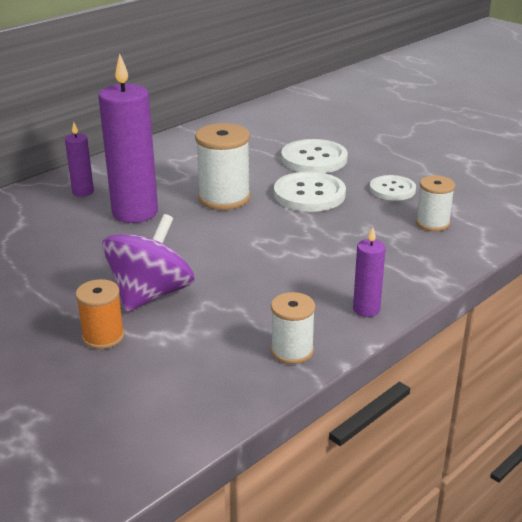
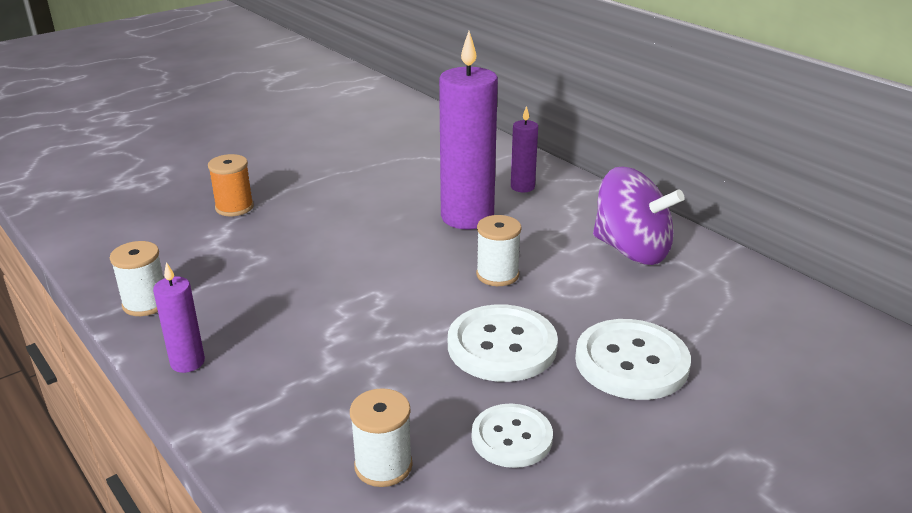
camera: 95 degrees right, 0 degrees up
purple spinning top [102,214,195,312] -> purple spinning top moved to [593,167,685,265]
white spool [195,123,251,210] -> white spool [476,215,522,286], size x0.61

